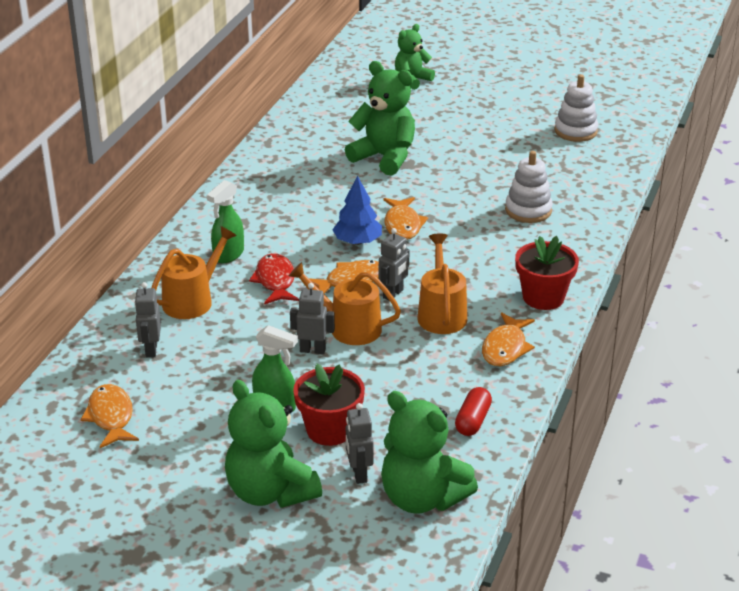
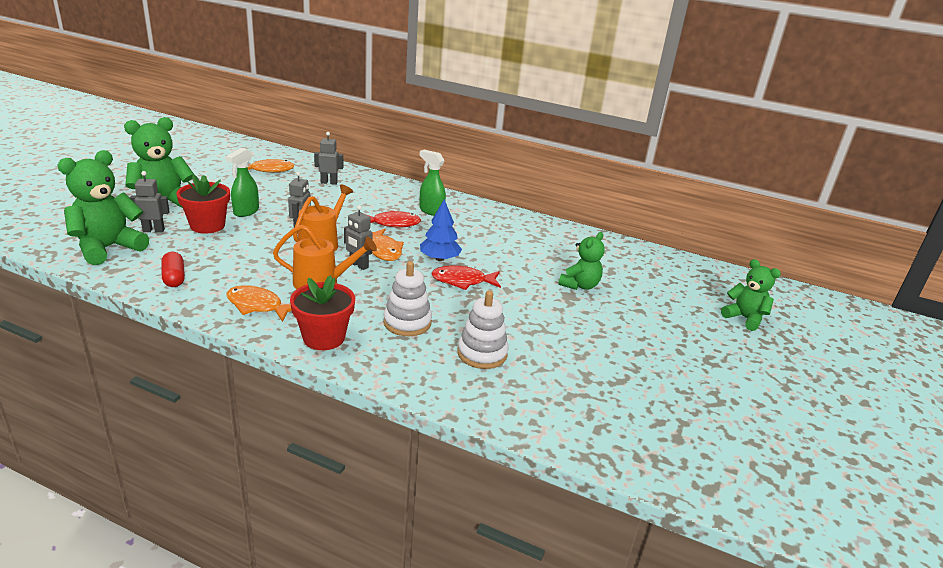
camera: 90 degrees right, 5 degrees down
orange watering can [151,226,237,319] -> none
green teddy bear [345,61,415,176] -> green teddy bear [559,232,605,290], size x0.63
orange fish [383,197,428,240] -> red fish [431,265,501,290]
red capsule [455,387,492,436] -> red capsule turned 45 degrees clockwise [161,252,185,287]
white stacking toy [554,74,598,142] -> white stacking toy moved to [383,261,432,336]

